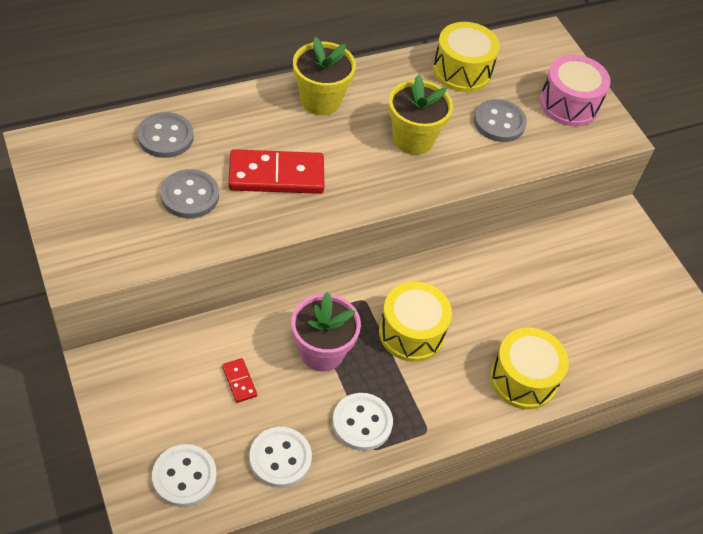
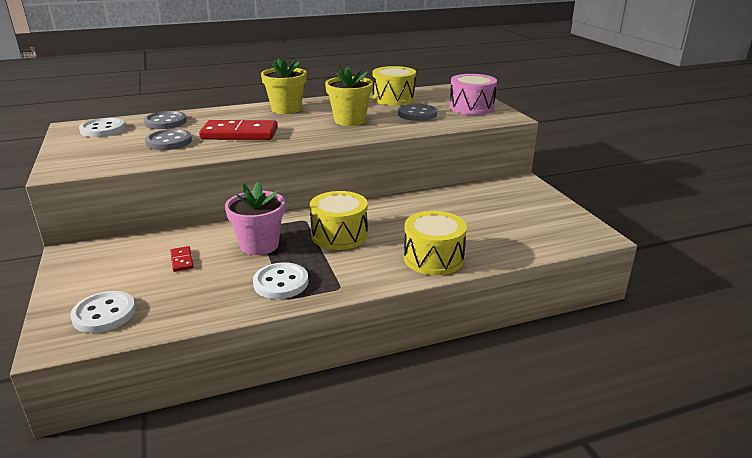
camera: 10 degrees right, 25 degrees down
white button [249,427,312,488] -> white button moved to [79,118,125,137]

